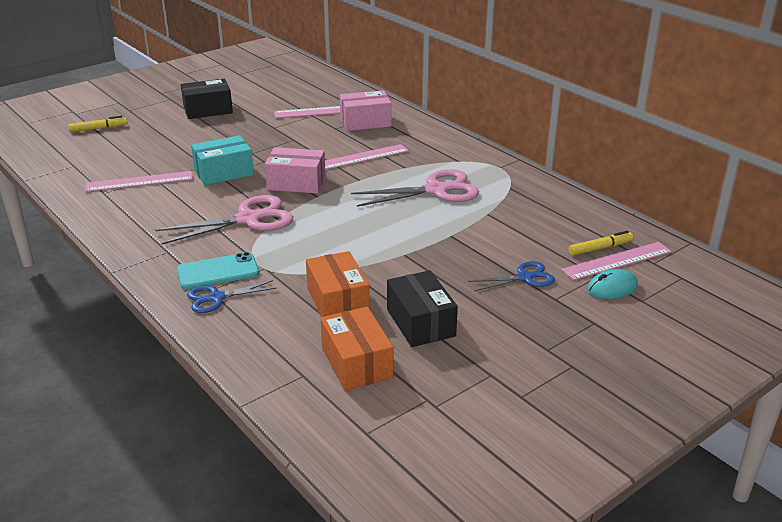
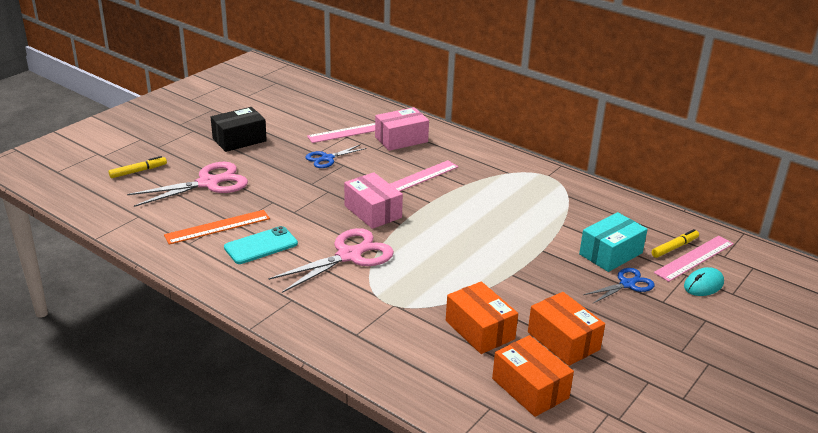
camera: 15 degrees left, 0 degrees up
pink ruler [85,171,193,192] -> orange ruler [164,210,270,245]
turquoise phone [177,252,259,289] -> turquoise phone moved to [224,226,298,264]
blue scissors [187,280,277,313] -> blue scissors moved to [306,144,367,168]
turquoise box [191,135,254,185] -> turquoise box moved to [579,212,648,272]
pink box [265,147,326,193] -> pink box turned 60 degrees clockwise [344,172,403,229]
pink scissors [351,169,479,207] -> pink scissors moved to [127,162,248,207]
black box [387,270,458,347] -> orange box [528,292,605,366]

